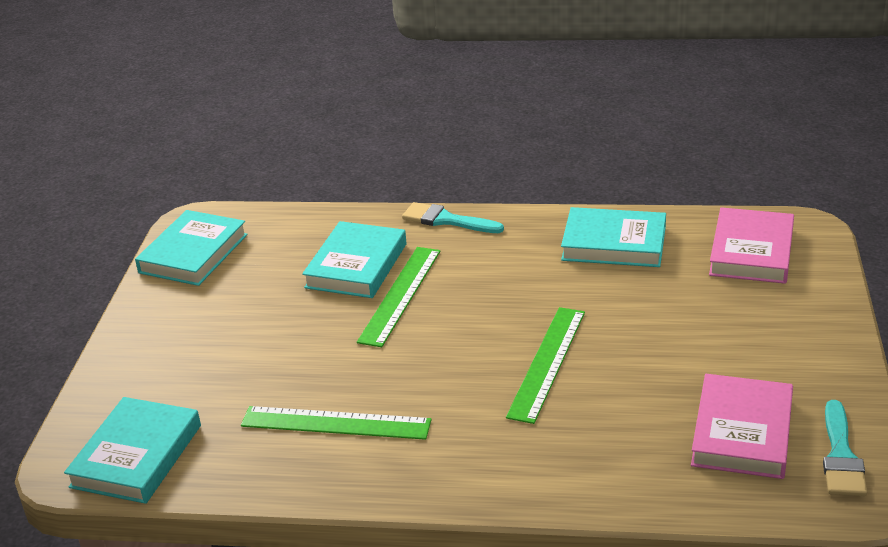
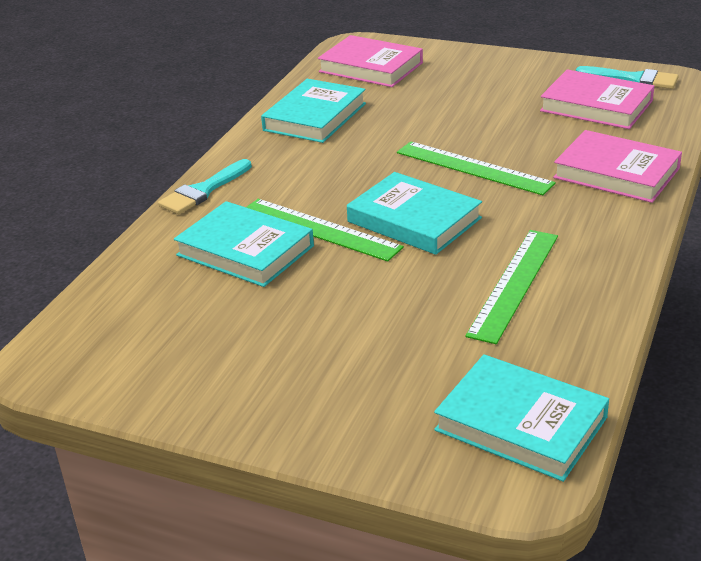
camera: 75 degrees left, 0 degrees up
turquoise book [135,210,248,286] -> turquoise book moved to [347,172,482,255]
none -> pink book [553,130,682,203]

